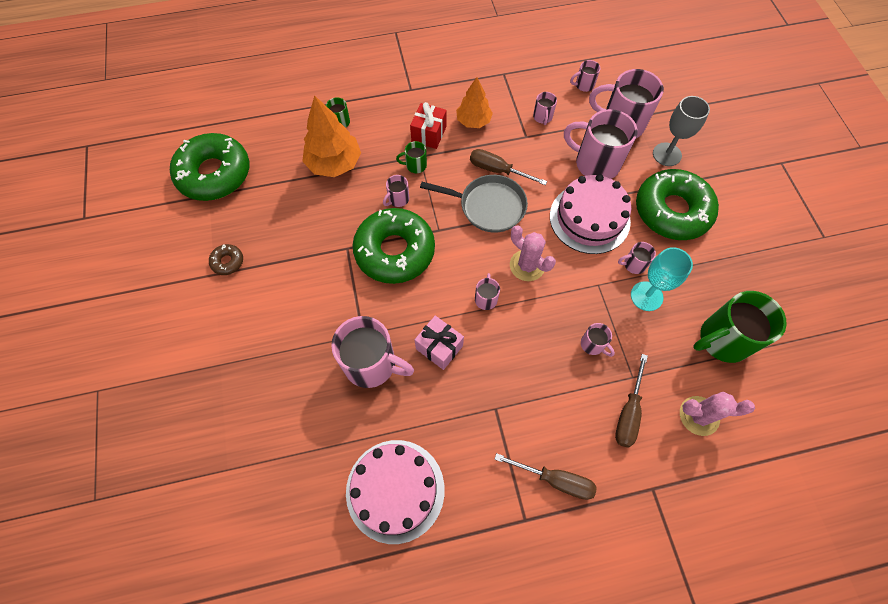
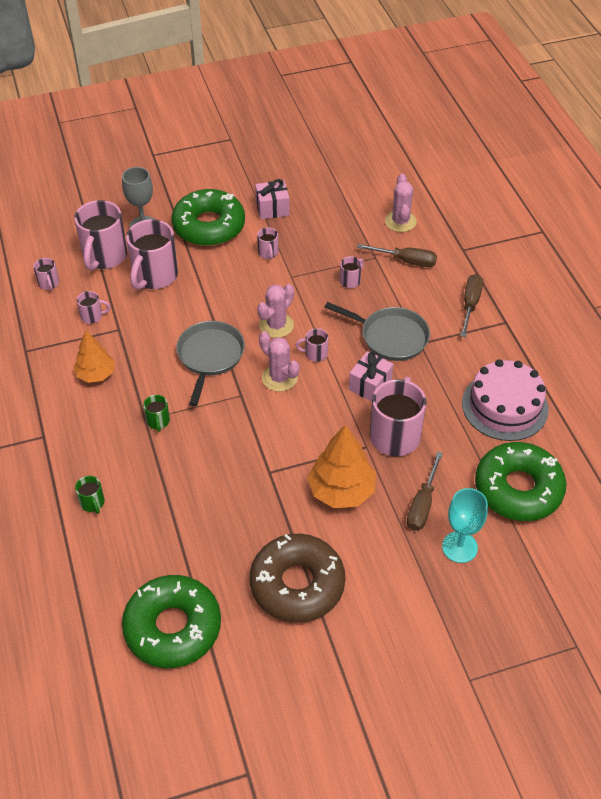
camera: 95 degrees left, 15 degrees down
brown donut [209,244,243,275] -> brown donut [250,534,345,623], size x2.43
orange tree [302,95,361,177] -> orange tree moved to [307,425,376,508]
green donut [353,208,435,284] -> green donut moved to [475,442,566,521]
pink mug [383,175,409,207] -> none
red gift [410,102,446,149] -> none
brown screwdriver [470,149,547,185] -> brown screwdriver moved to [407,451,443,531]
pink cake [550,174,632,254] -> none
turquoise goblet [631,247,693,311] -> turquoise goblet moved to [442,488,488,563]
green mug [693,291,787,363] -> none
none -> pink gift [255,179,290,219]
none -> pink cactus [259,331,300,392]
none -> grey pan [325,302,430,361]

